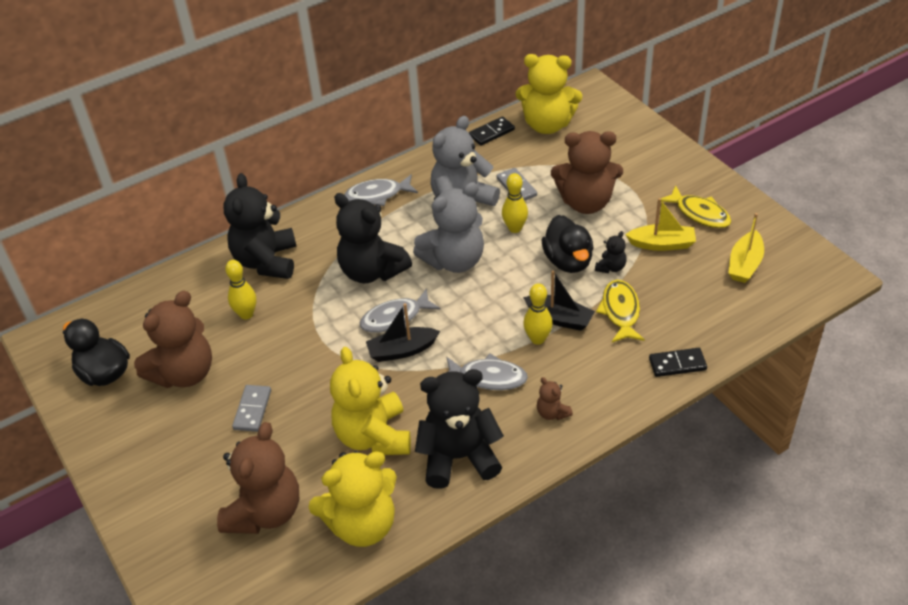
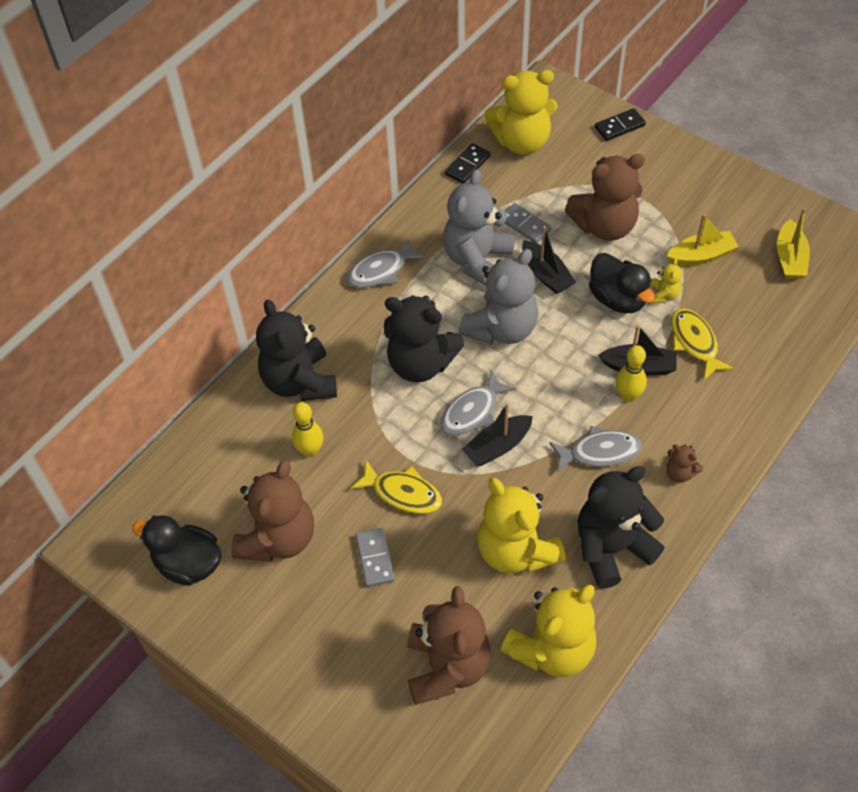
camera: 20 degrees left, 10 degrees up
yellow bowling pin [502,173,528,233] -> black boat [522,226,576,294]
black teddy bear [595,231,627,273] -> yellow teddy bear [649,258,682,304]
black domino [649,348,707,377] -> black domino moved to [595,108,646,141]
yellow fish [661,185,731,228] -> yellow fish moved to [350,460,442,514]

